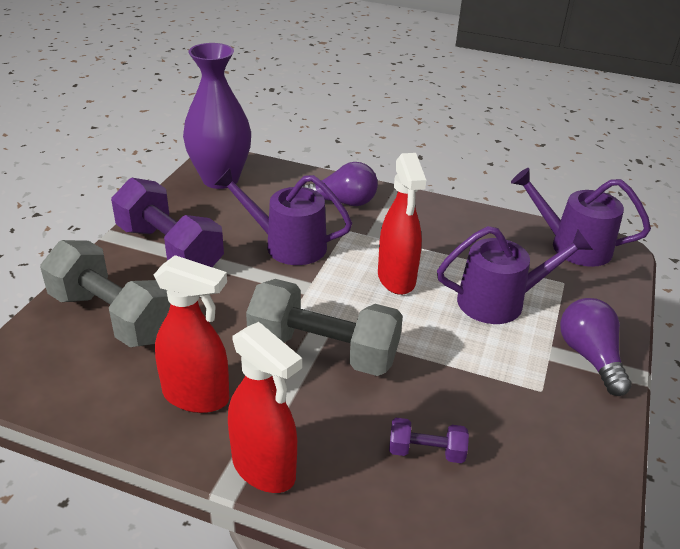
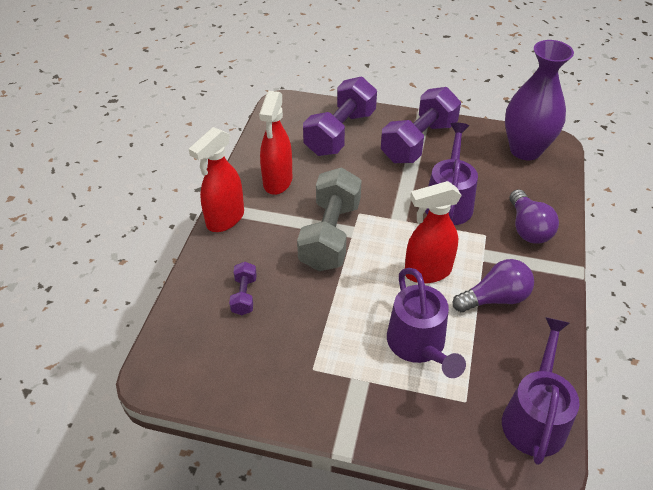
camera: 85 degrees right, 10 degrees up
grey dumbbell [40,240,170,347] -> purple dumbbell [303,77,377,156]
purple light bulb [560,298,632,396] -> purple light bulb moved to [453,259,534,312]

